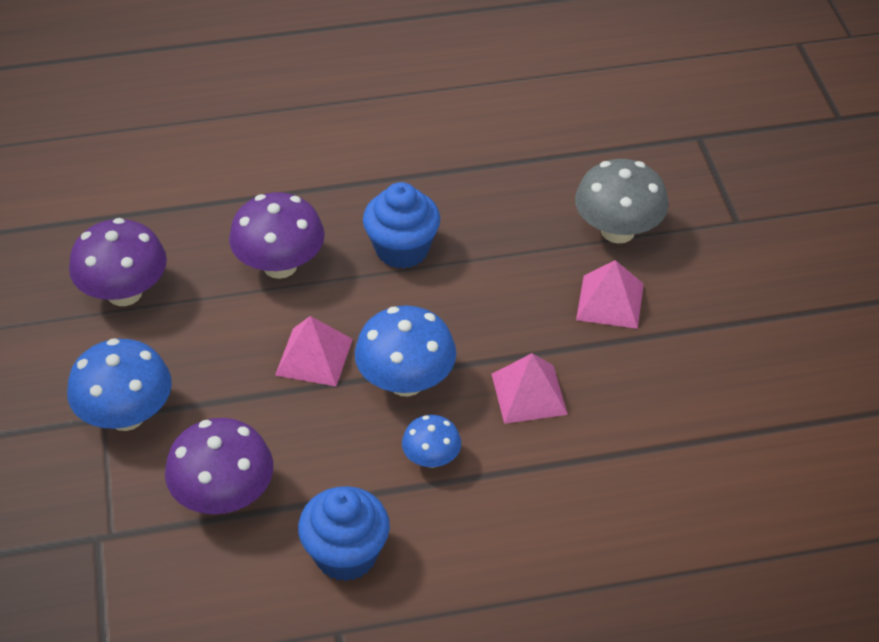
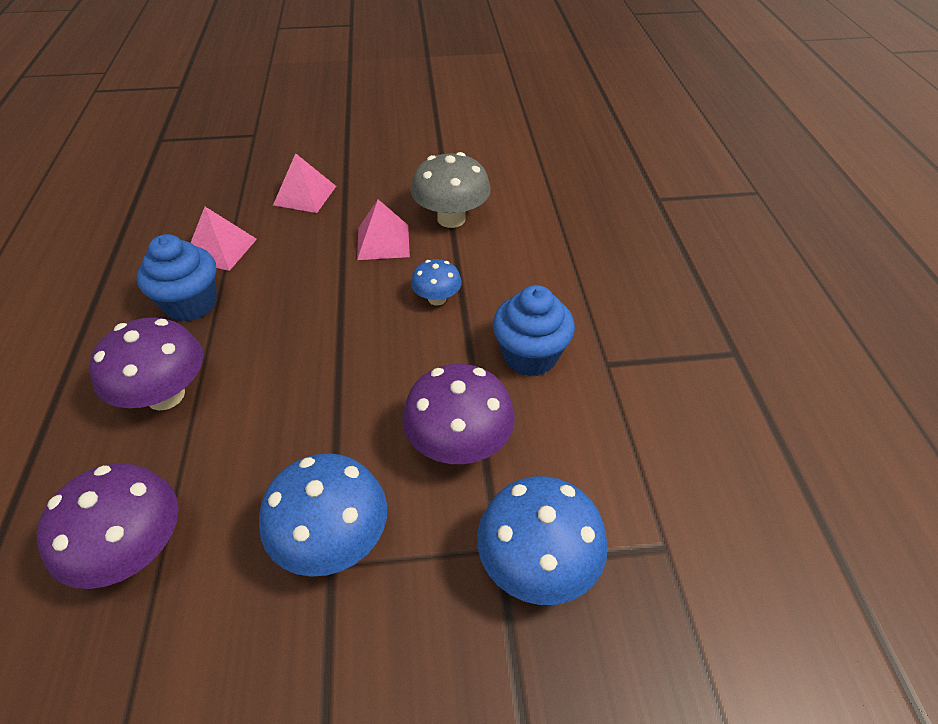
camera: 85 degrees left, 0 degrees up
pink pyramid [275,316,353,386] -> pink pyramid moved to [191,207,257,271]
blue mushroom [355,306,456,396] -> blue mushroom moved to [477,476,608,605]
grey mushroom [575,159,669,243] -> grey mushroom moved to [411,152,491,228]

